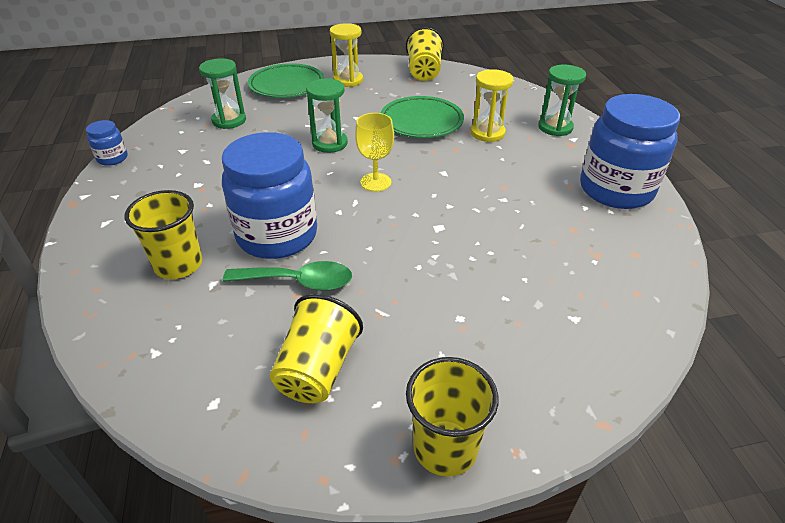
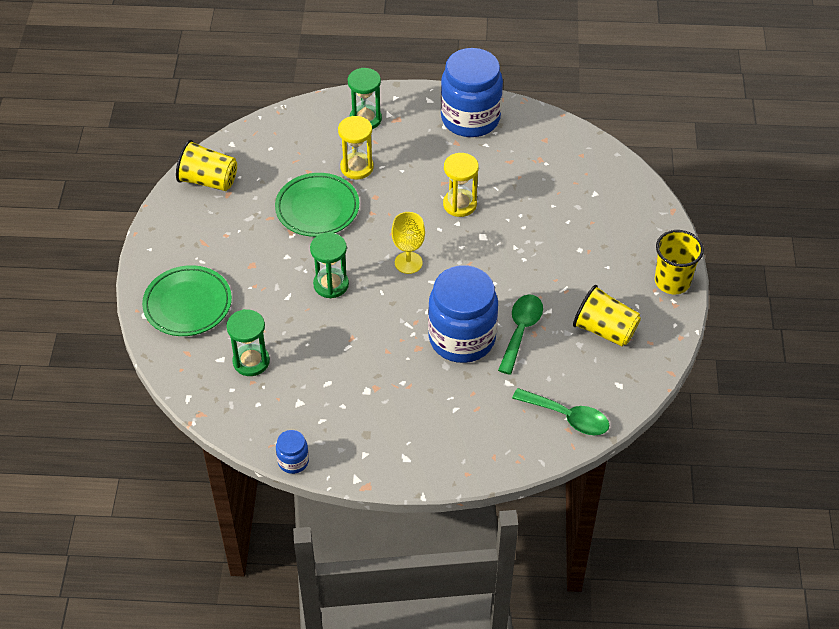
camera: 75 degrees left, 10 degrees up
yellow cup [125,190,203,279] -> none
yellow hourglass [330,23,363,87] -> yellow hourglass moved to [443,153,479,217]
none -> green spoon [512,388,609,435]

